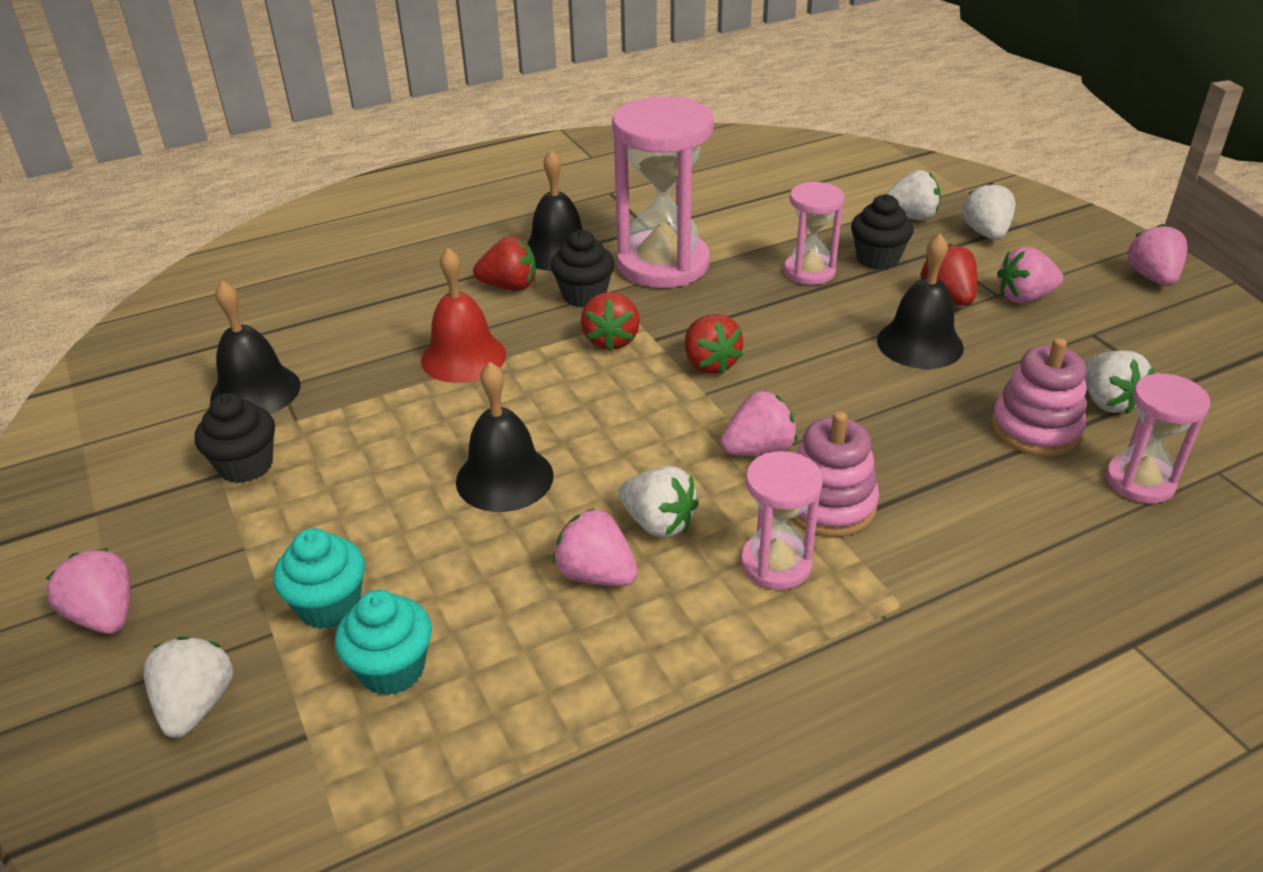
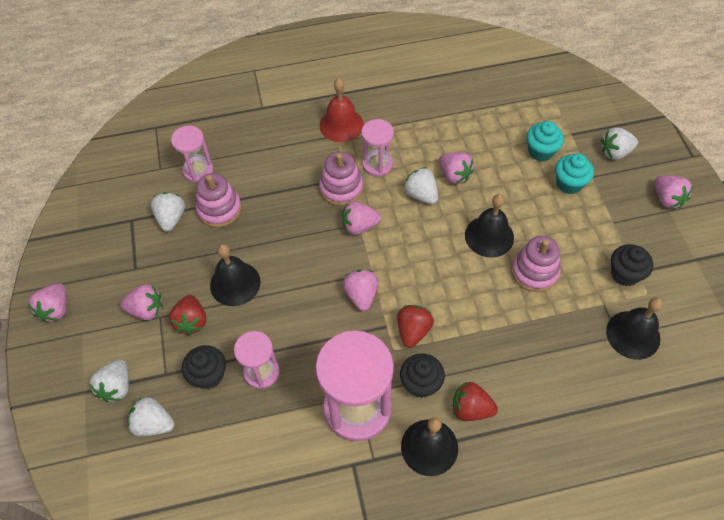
camera: 165 degrees left, 20 degrees up
white strawberry [143,636,234,738] -> white strawberry turned 60 degrees clockwise [601,127,638,160]
red bell [421,248,506,383] -> red bell moved to [320,78,364,142]
red strawberry [685,314,743,374] -> pink strawberry [342,270,378,311]
none -> pink stacking toy [511,236,561,292]

